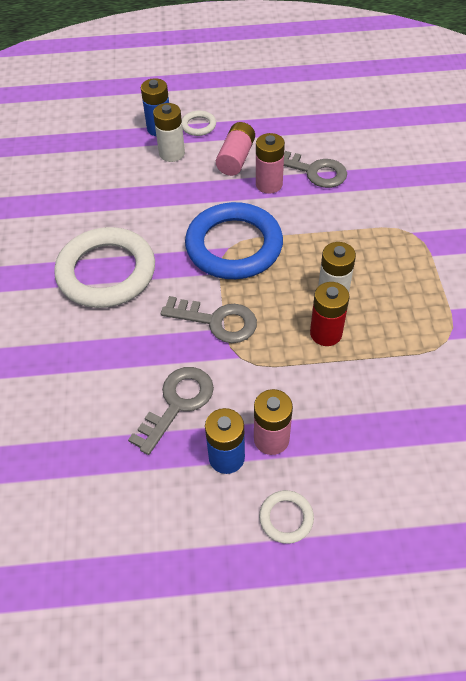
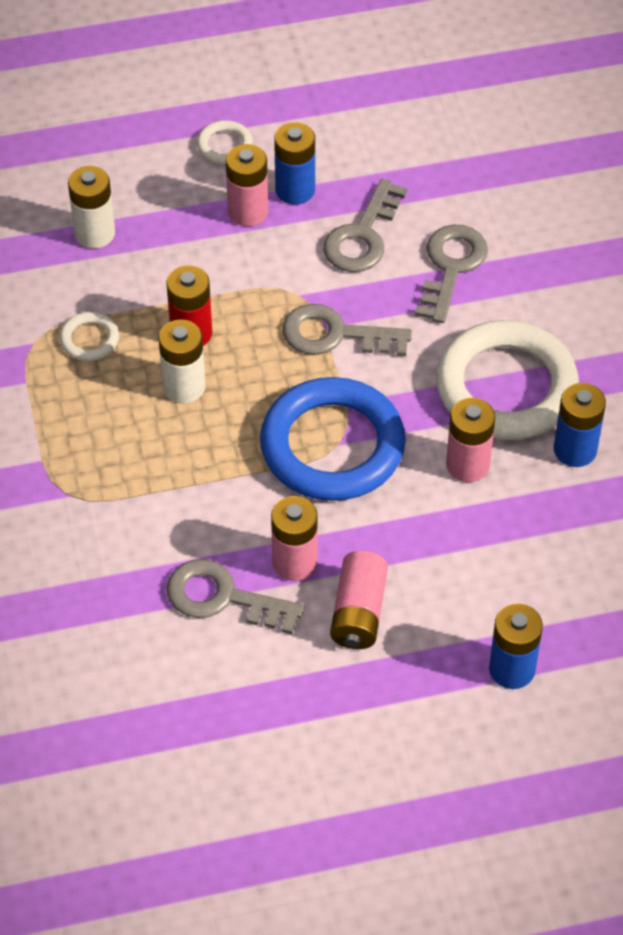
camera: 170 degrees right, 0 degrees up
white battery [153,103,185,162] -> white battery moved to [68,166,115,248]
white ring [182,110,216,136] -> white ring moved to [59,312,119,361]
none -> grey key [415,225,488,323]
none -> pink battery [446,398,495,482]
none -> blue battery [554,383,606,467]

